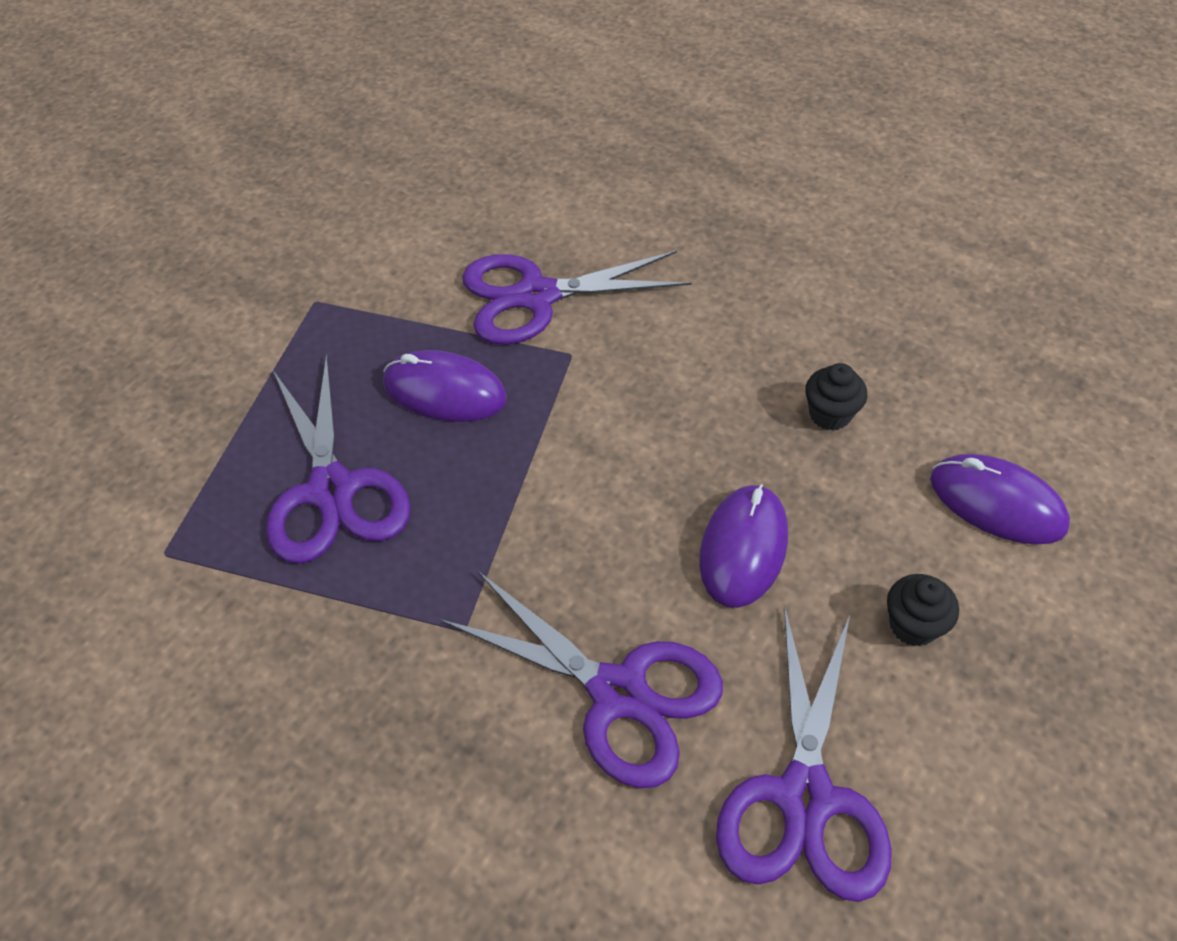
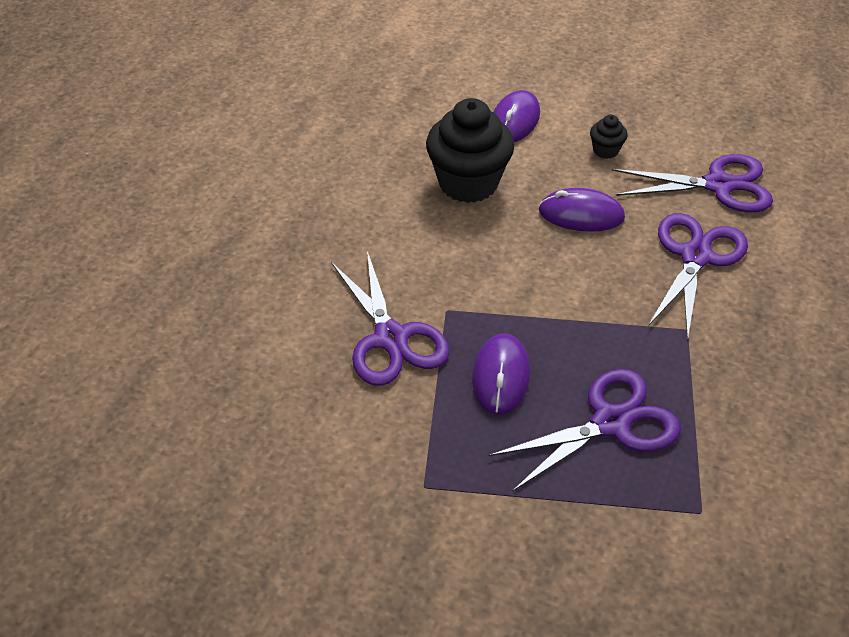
camera: 100 degrees left, 5 degrees down
black cupcake [805,363,867,431] -> black cupcake [426,98,514,203], size x2.25

